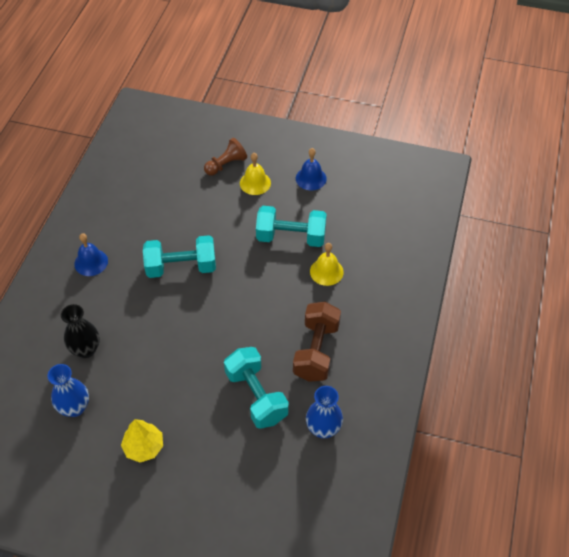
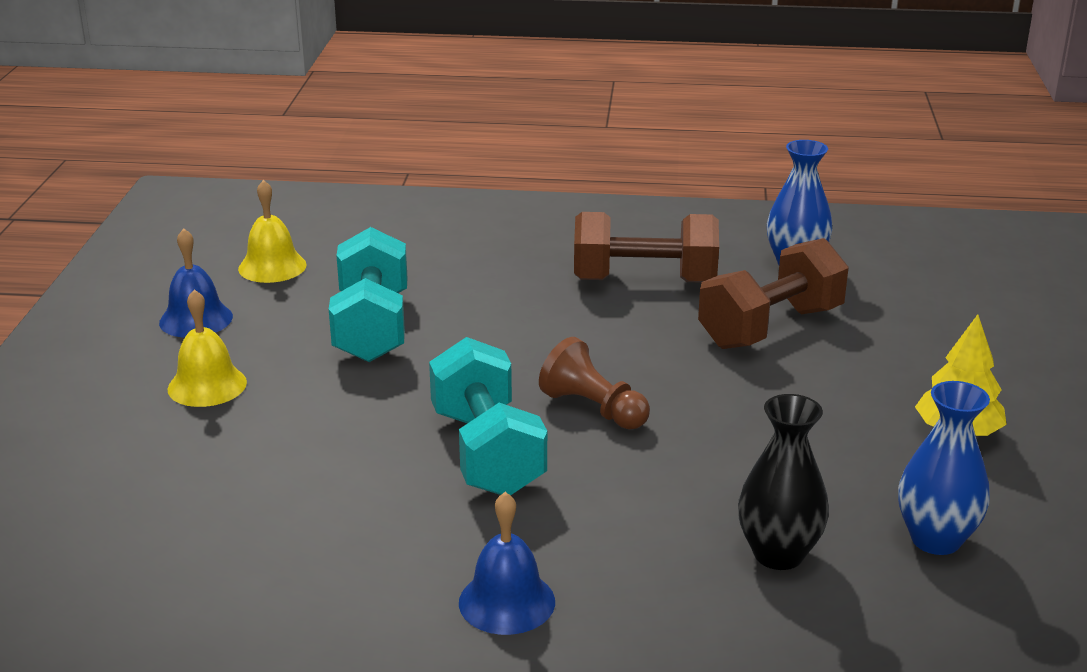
camera: 100 degrees left, 25 degrees down
brown pawn [204,138,247,176] -> brown pawn moved to [539,337,650,429]
turquoise dumbbell [224,347,289,429] -> brown dumbbell [698,238,849,349]
yellow bell [310,243,344,286] -> yellow bell moved to [238,180,307,283]

